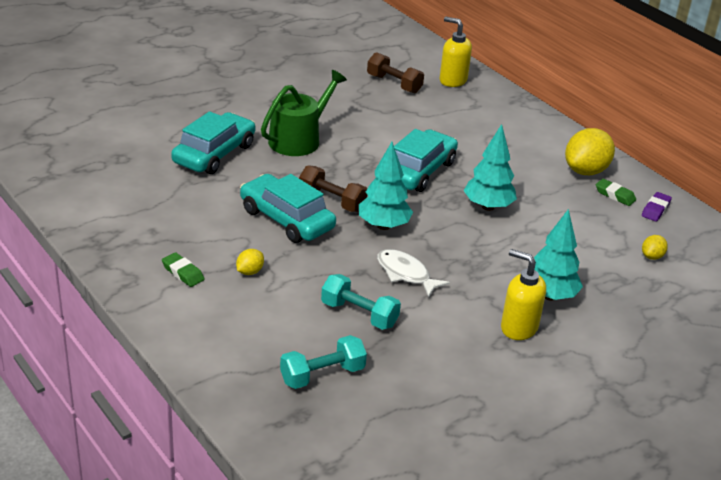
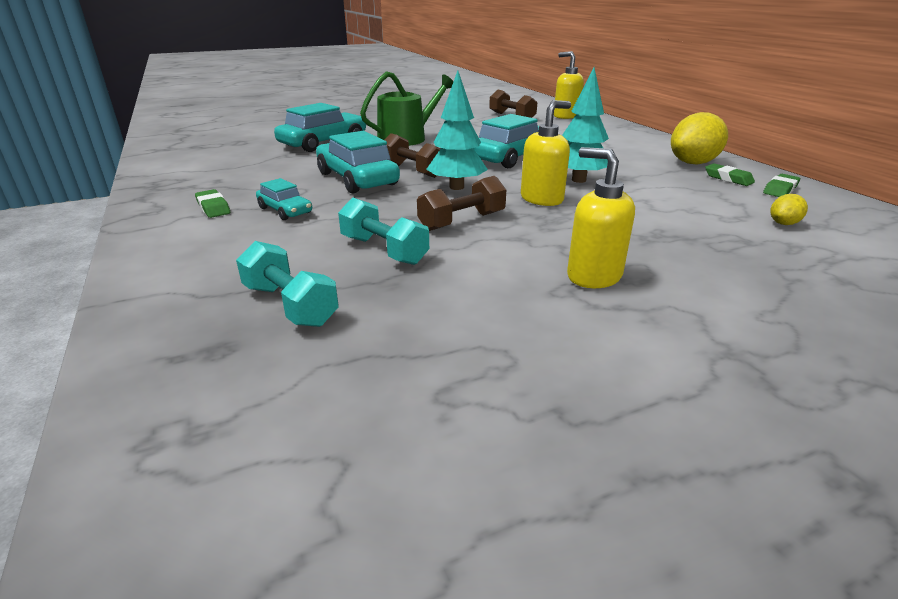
camera: 15 degrees right, 5 degrees down
yellow lemon [236,249,264,275] -> turquoise car [256,178,312,220]
turquoise dumbbell [280,335,367,389] -> turquoise dumbbell turned 60 degrees clockwise [236,241,339,327]
white fish [377,249,450,297] -> brown dumbbell [417,176,506,231]
turquoise tree [534,209,583,301] -> none
purple eraser [642,192,672,222] -> green eraser [763,174,800,197]
none -> yellow soap dispenser [521,100,571,206]

